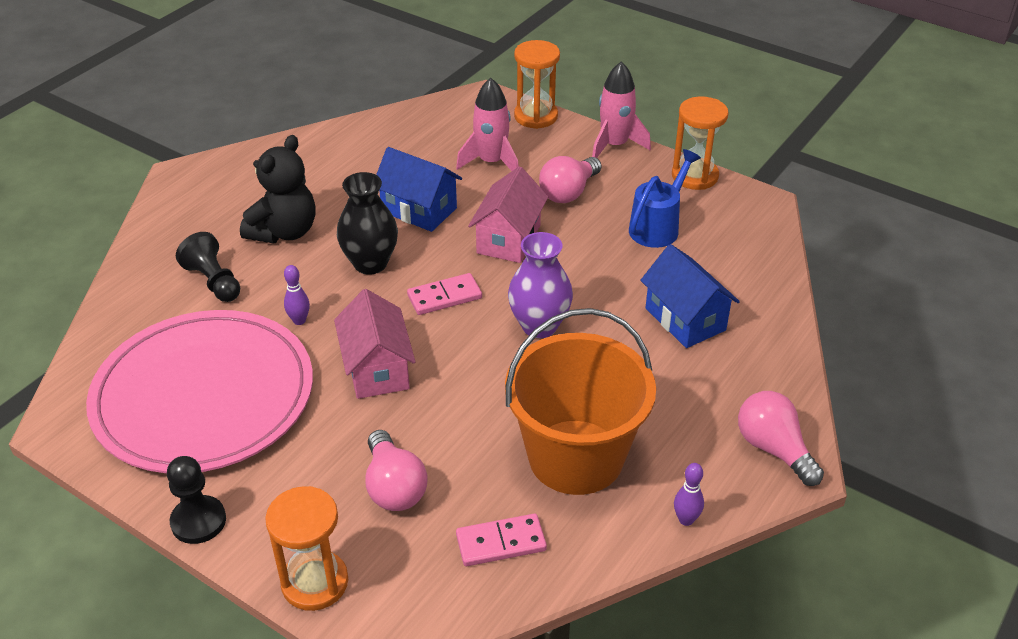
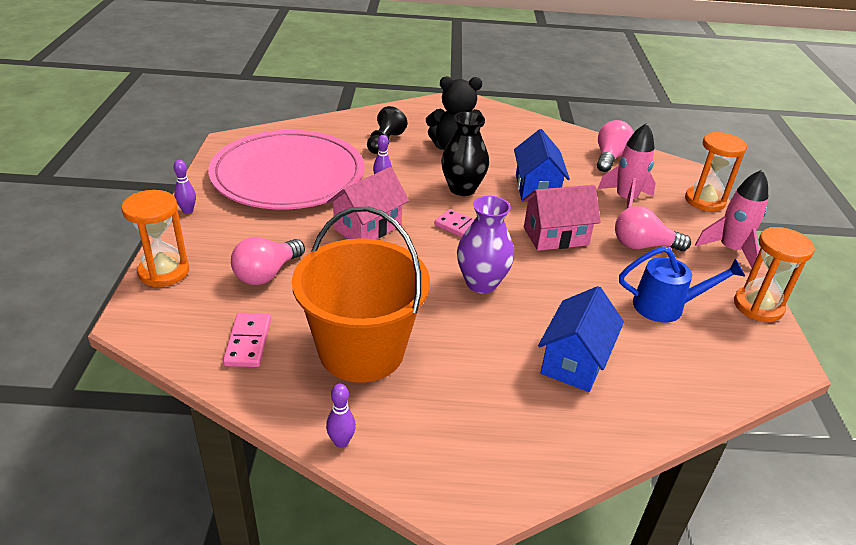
camera: 55 degrees right, 5 degrees down
black pawn [167,456,226,544] -> purple bowling pin [174,160,196,214]
pink domino [456,513,547,566] -> pink domino turned 45 degrees clockwise [223,313,271,367]
pink light bulb [738,391,824,486] -> pink light bulb moved to [597,120,634,172]

